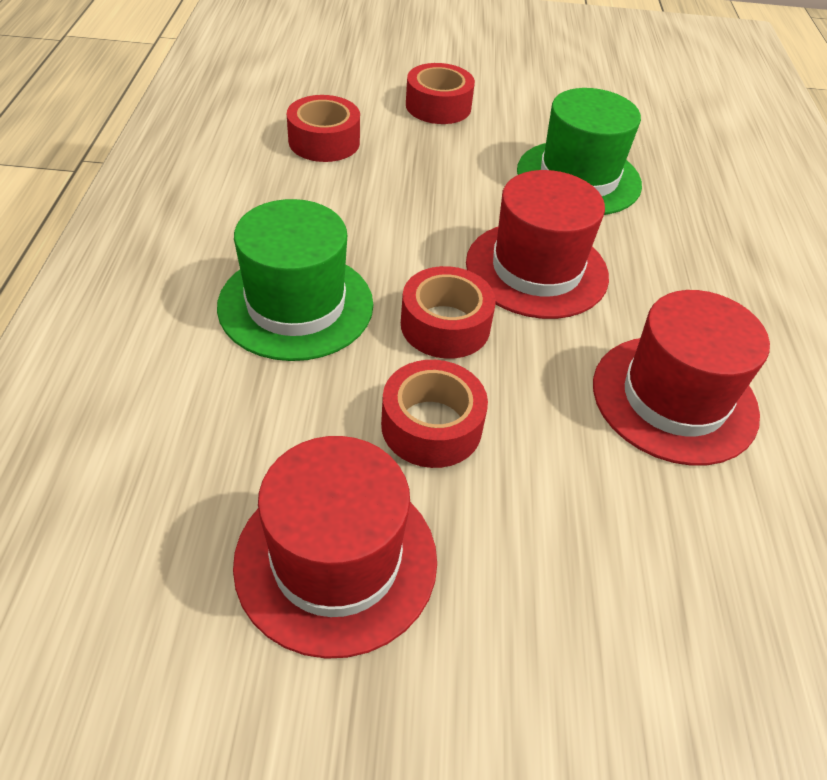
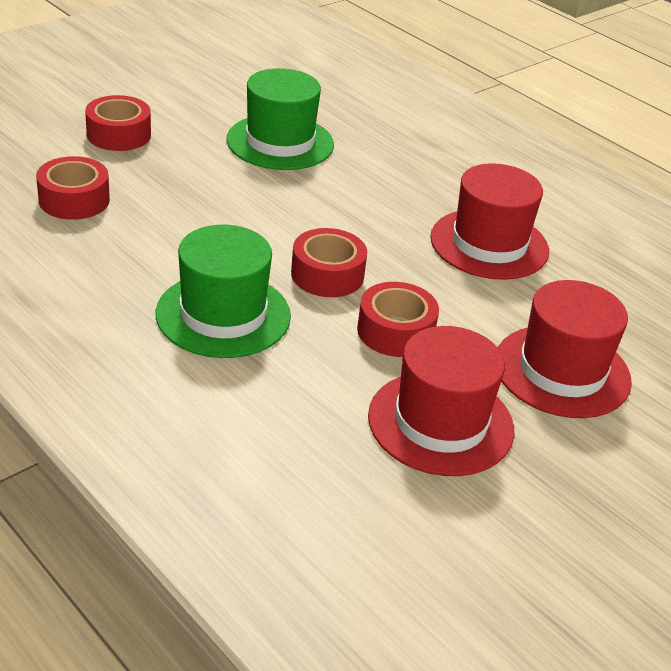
camera: 45 degrees left, 10 degrees down
red hat [466,170,609,319] -> red hat moved to [498,280,632,418]

